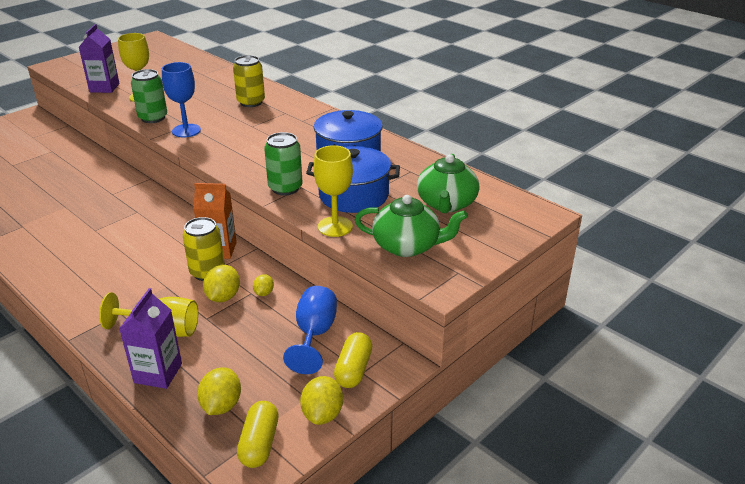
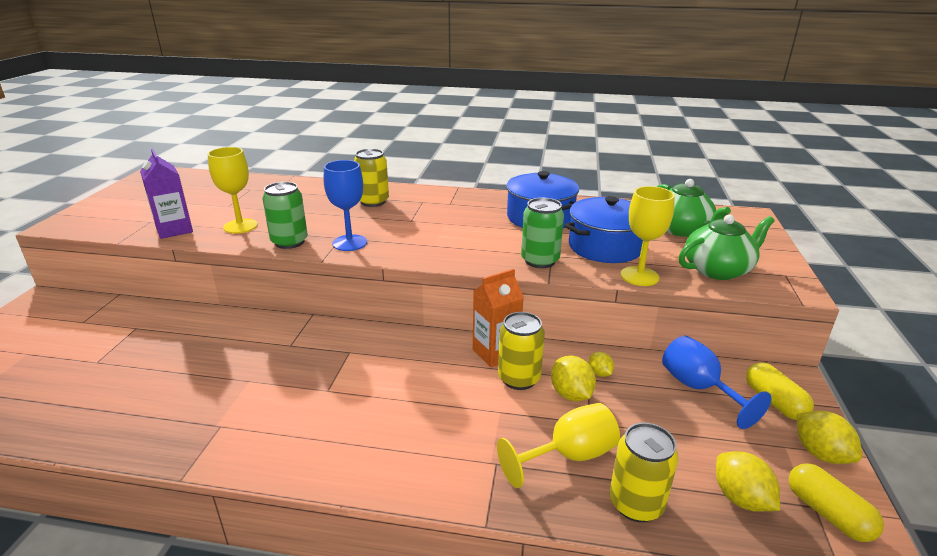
camera: 35 degrees left, 5 degrees down
purple carton [119,288,182,389] -> yellow can [610,423,679,522]

